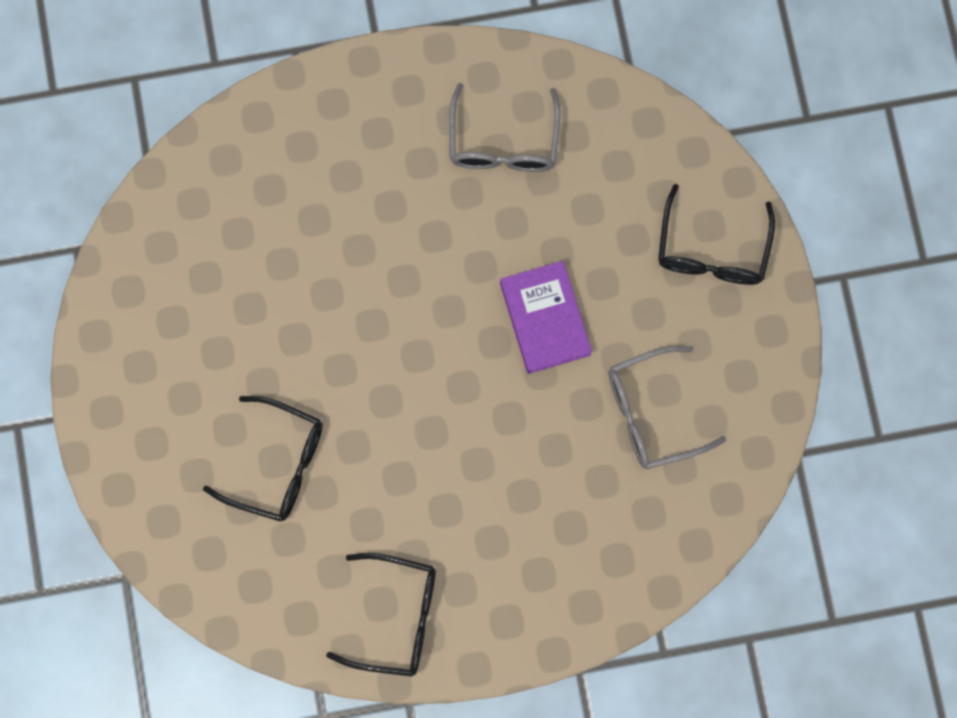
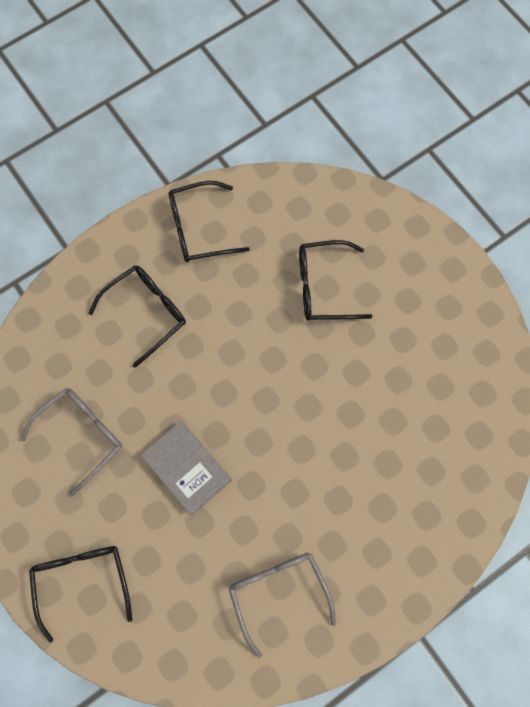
camera: 155 degrees right, 5 degrees down
purple book [500,261,592,374] -> grey book [140,421,231,515]
none -> black glasses [89,265,186,368]

